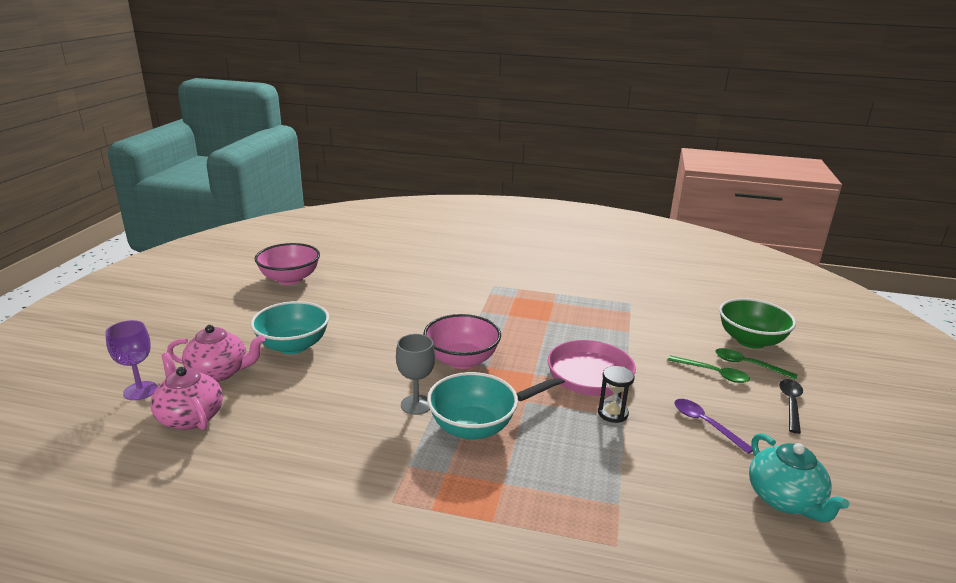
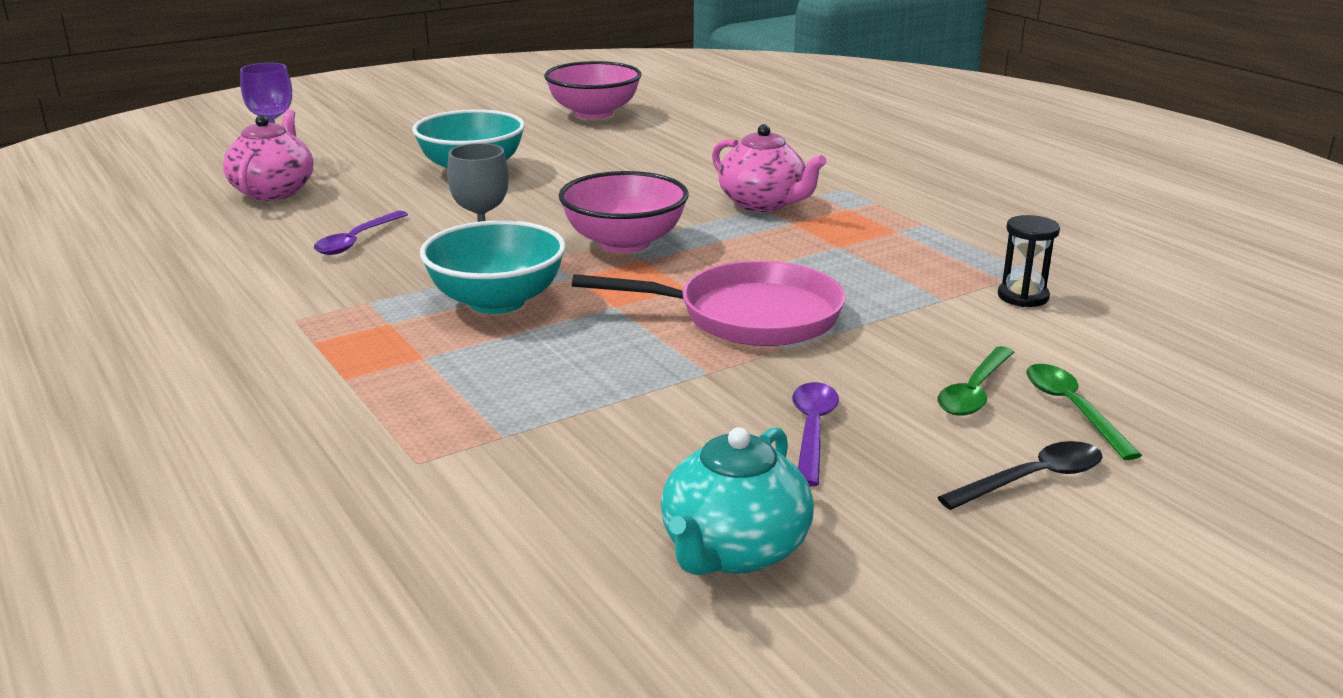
camera: 45 degrees right, 0 degrees up
pink teapot [167,325,265,382] -> pink teapot moved to [712,124,827,212]
black hourglass [598,366,635,423] -> black hourglass moved to [998,215,1060,307]
green spoon [668,355,750,383] -> green spoon turned 45 degrees clockwise [938,346,1014,416]
green bowl [719,298,796,349] -> none
none -> purple spoon [314,211,408,255]

